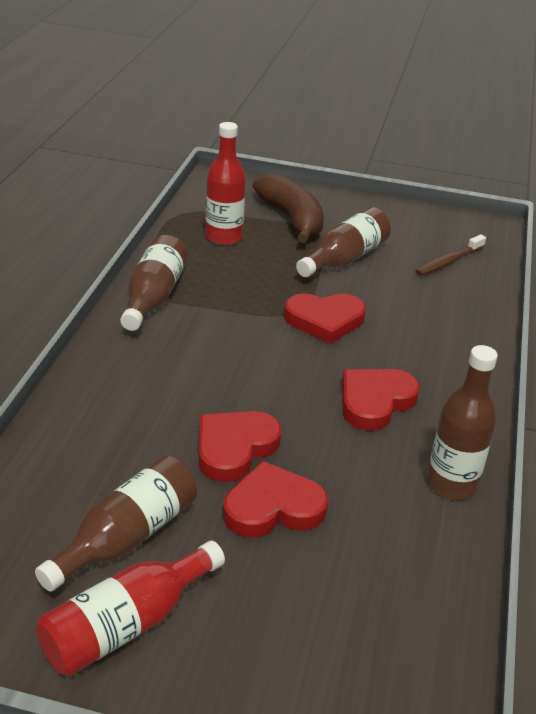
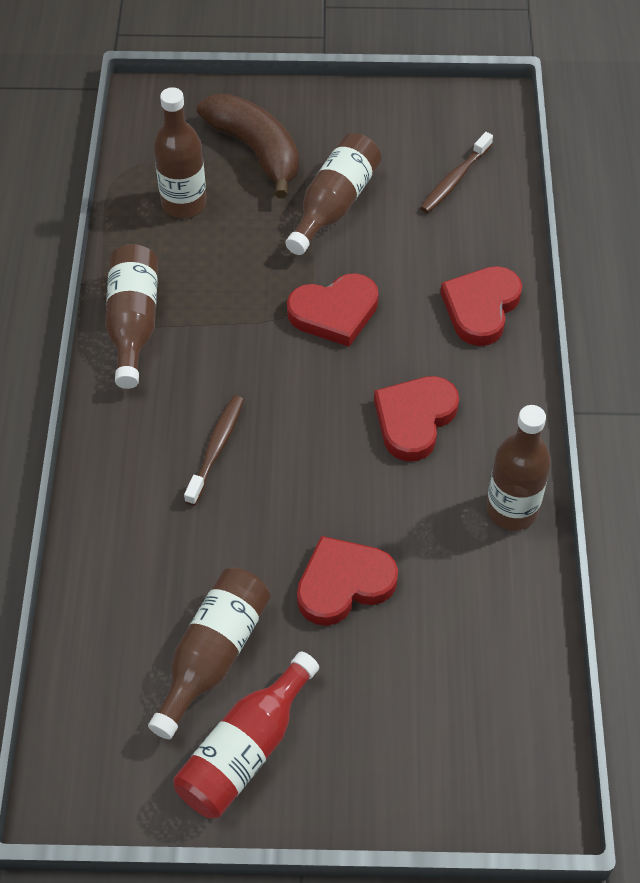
camera: 10 degrees left, 20 degrees up
red heart [199,411,281,482] -> red heart moved to [440,266,522,346]
red bottle [205,122,246,245] -> brown bottle [154,87,207,218]
none -> brown toothbrush [184,395,244,506]

